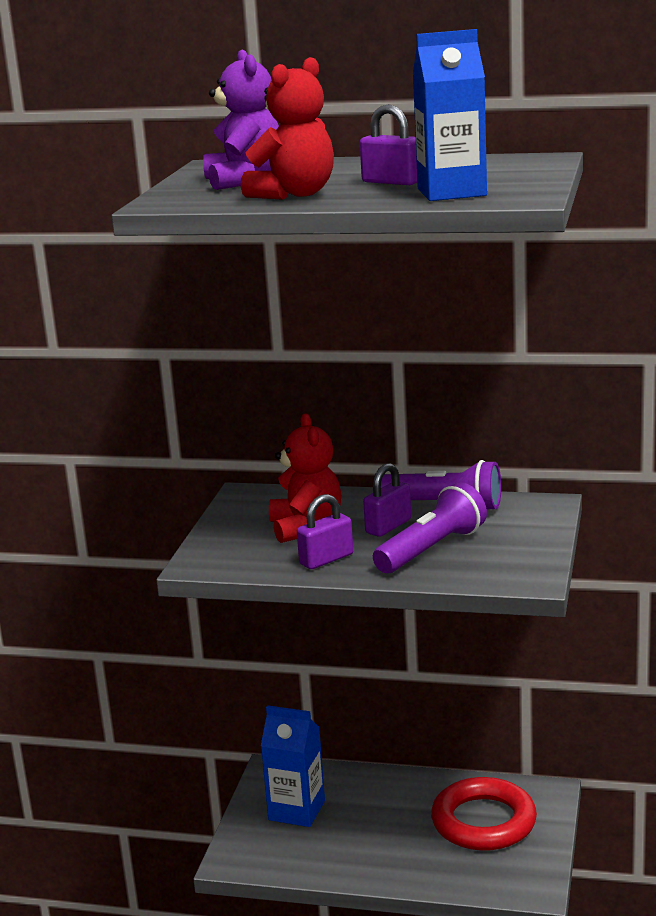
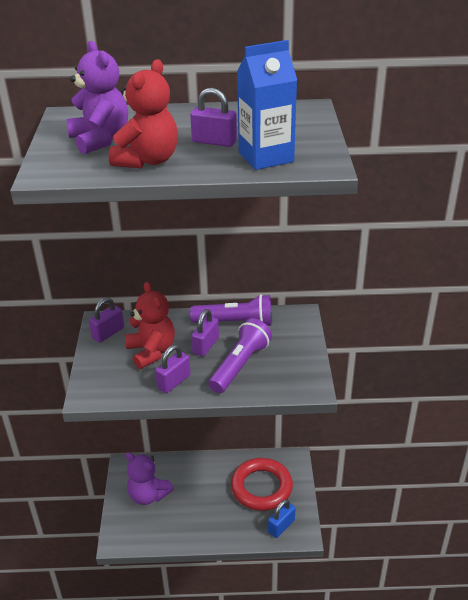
camera: 15 degrees left, 15 degrees up
blue carton [261,705,325,827] -> purple teddy bear [126,452,174,505]
none -> purple padlock [89,298,124,343]
none -> blue padlock [268,499,296,538]

